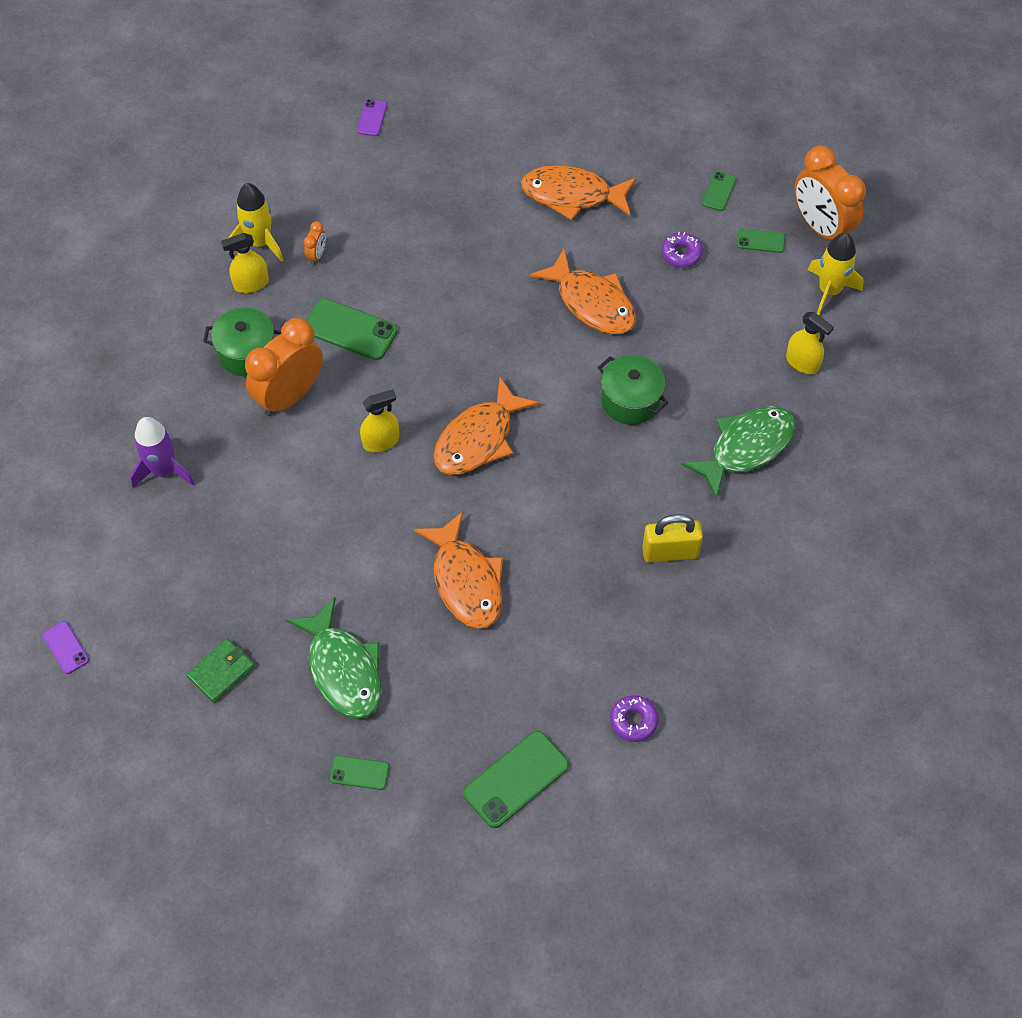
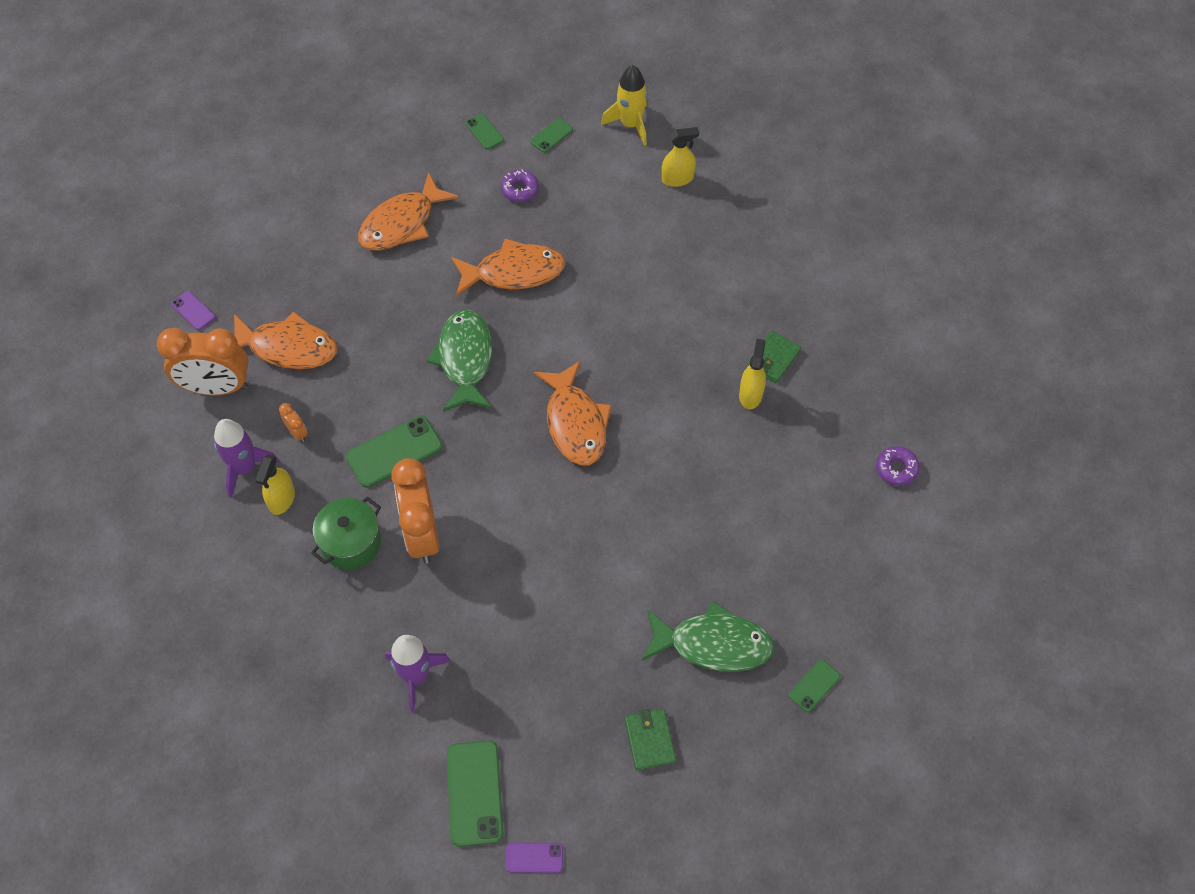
camera: 55 degrees left, 0 degrees up
yellow rocket [228,183,283,262] -> purple rocket [214,419,280,498]
yellow spray bottle [360,389,399,452] -> yellow spray bottle moved to [739,339,766,409]
orange fish [414,512,503,629] -> orange fish moved to [234,311,337,369]
green phone [463,731,569,828] -> green phone moved to [447,740,503,847]
green pot [598,355,668,425] -> none
yellow padlock [642,514,703,562] -> green wallet [747,331,801,383]
green fish [681,406,796,499] -> green fish moved to [427,310,493,411]
orange clock [795,146,866,240] -> orange clock moved to [157,328,249,395]

